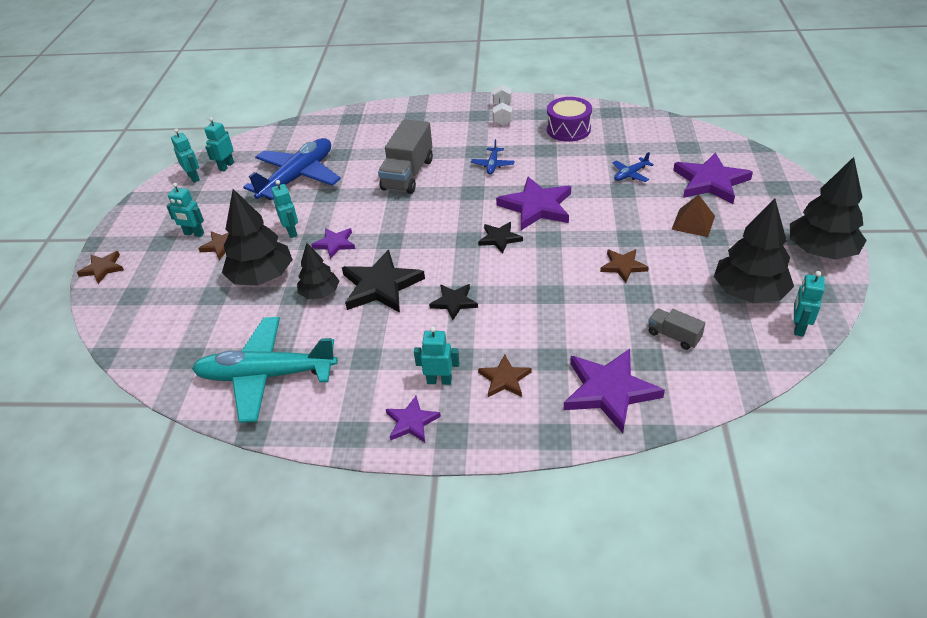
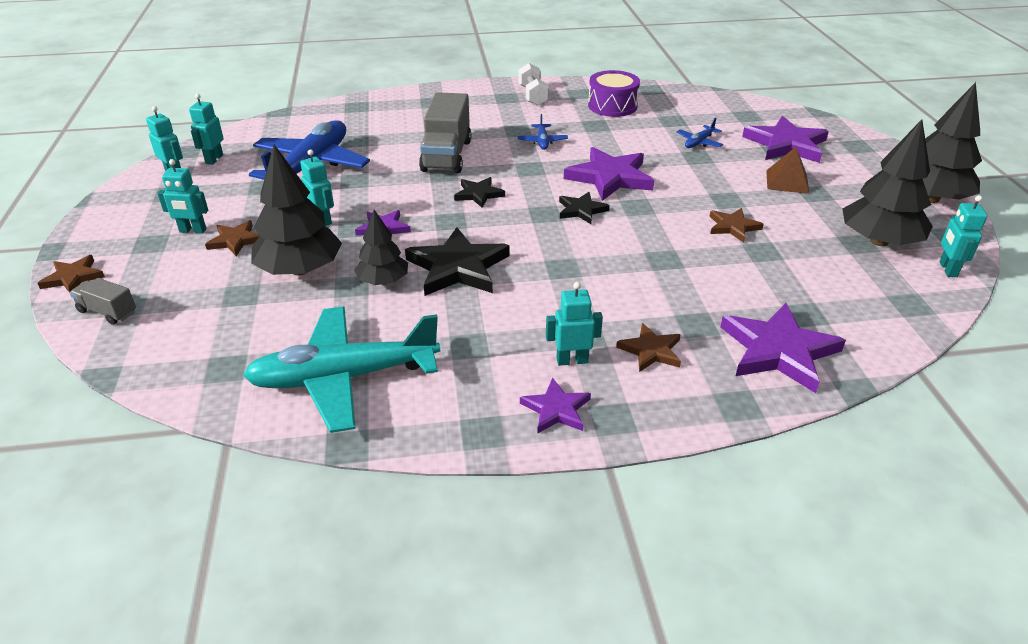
camera: 15 degrees left, 5 degrees down
black star [429,284,478,320] -> black star moved to [454,177,505,208]
grey truck [648,309,705,350] -> grey truck moved to [70,278,136,325]

